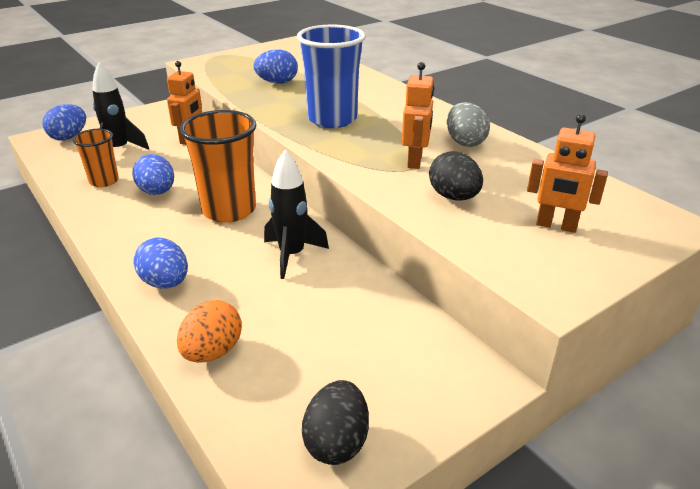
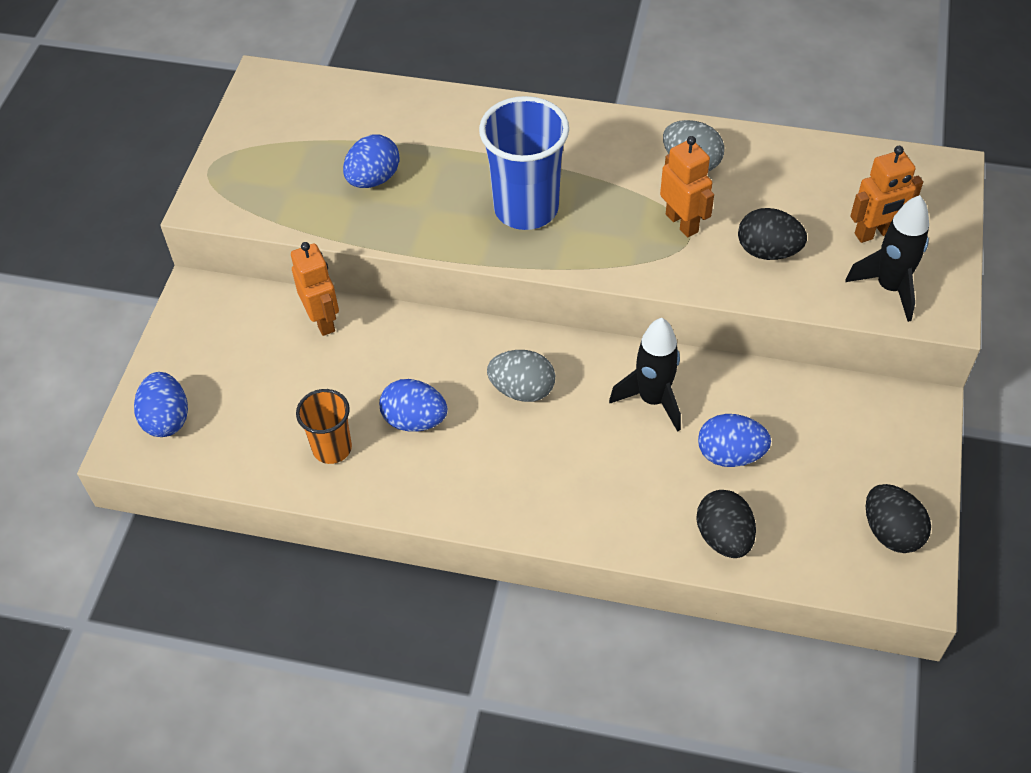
camera: 40 degrees left, 20 degrees up
black rocket [92,63,149,150] -> black rocket moved to [845,195,929,322]
blue egg [133,238,188,289] -> blue egg moved to [698,414,771,467]
orange egg [177,300,242,363] -> black egg [696,490,756,558]
orange cup [180,110,256,223] -> grey egg [487,350,555,402]

